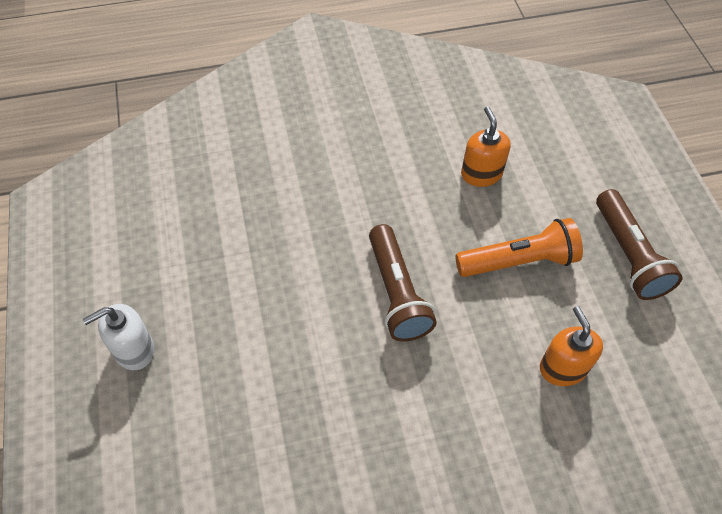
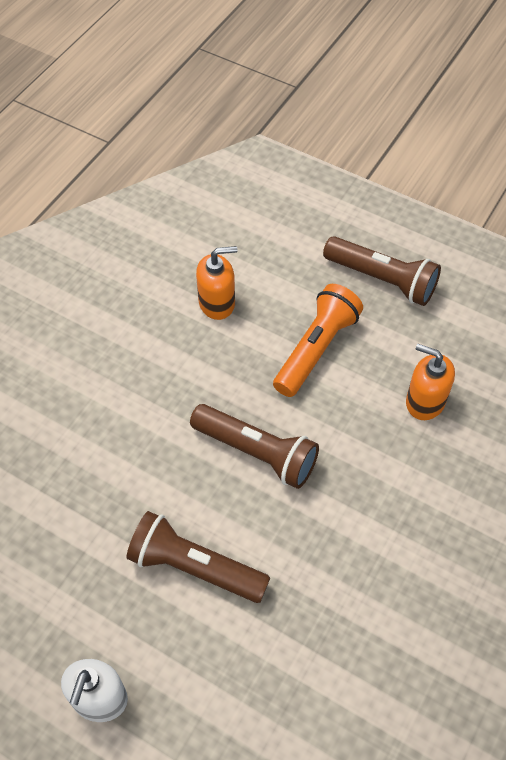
camera: 45 degrees left, 0 degrees up
orange soap dispenser [461,106,511,187] -> orange soap dispenser turned 135 degrees clockwise [196,246,238,320]
none -> brown flashlight [127,511,270,603]

